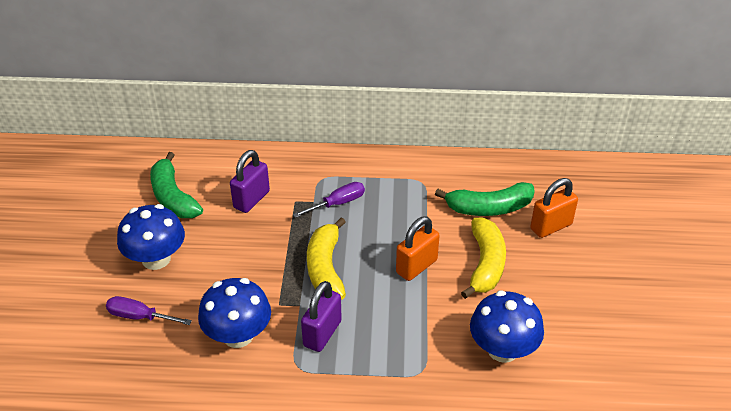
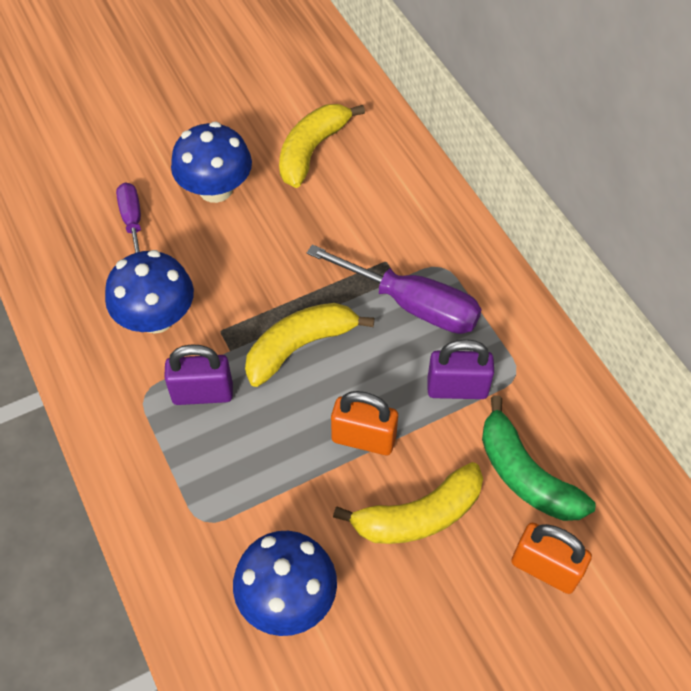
camera: 60 degrees right, 15 degrees up
green banana [150,152,203,218] -> yellow banana [279,104,365,188]
purple padlock [230,150,270,213] -> purple padlock moved to [427,339,494,399]
purple screwdriver [293,182,365,218] -> purple screwdriver [307,244,482,334], size x1.71

